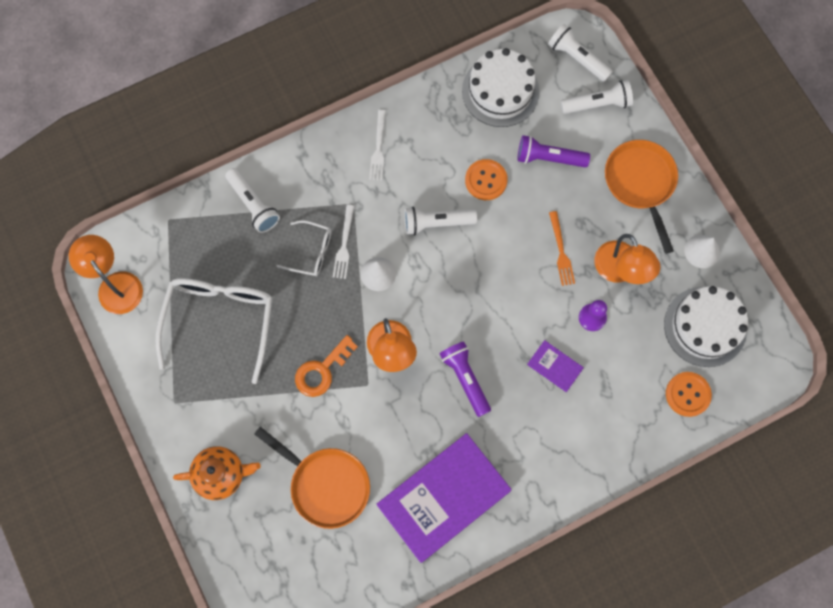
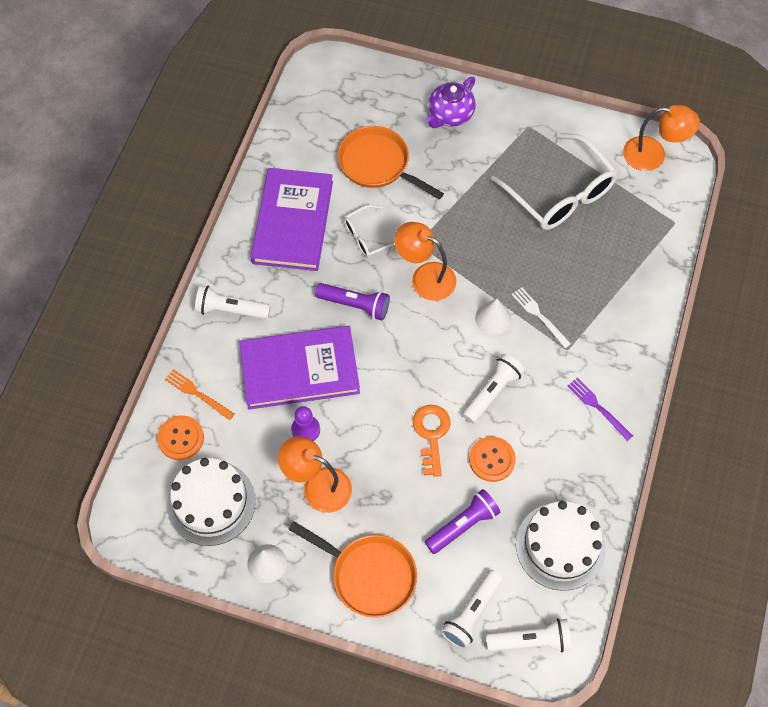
camera: 135 degrees right, 10 degrees down
orange teapot [173,446,261,500] -> purple teapot [426,77,476,128]
white flashlight [225,168,280,233] -> white flashlight moved to [195,285,271,319]
orange pan [254,427,370,529] -> orange pan turned 45 degrees clockwise [338,126,444,200]
white glasses [276,220,331,276] -> white glasses moved to [344,205,395,258]
orange key [295,335,358,397] -> orange key moved to [413,405,451,477]
white fork [369,110,386,181] -> purple fork [568,377,633,441]
purple book [527,340,584,392] -> purple book [240,326,360,410], size x2.32
orange fork [549,211,575,286] -> orange fork moved to [165,369,234,420]

